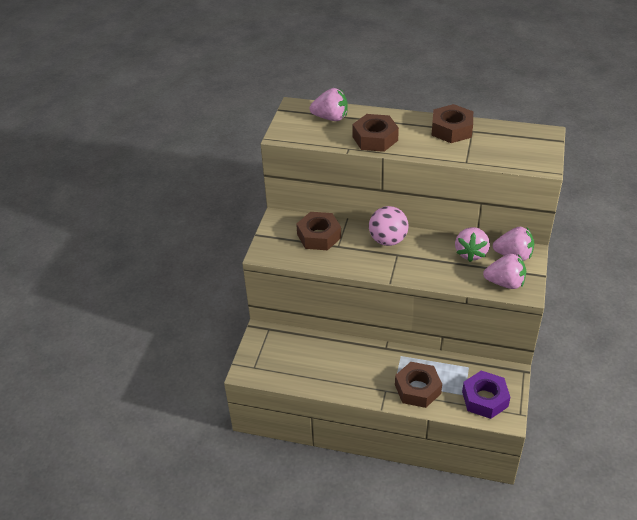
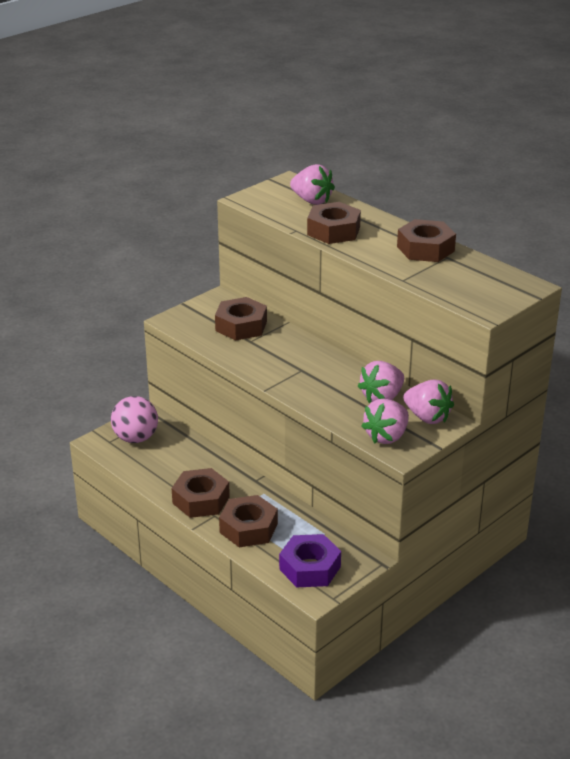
camera: 30 degrees right, 10 degrees down
pink ball [369,206,408,246] -> pink ball moved to [111,396,158,443]
pink strawberry [483,254,526,289] -> pink strawberry turned 90 degrees clockwise [361,399,409,444]
none -> brown nut [172,468,230,518]

